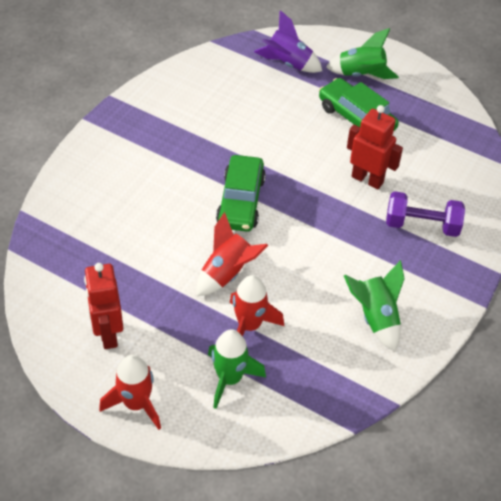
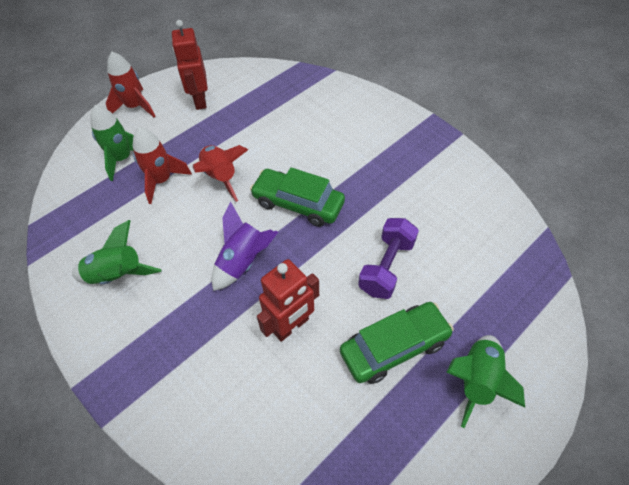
camera: 110 degrees right, 5 degrees up
red robot [84,263,123,349] -> red robot turned 105 degrees counterclockwise [172,20,208,110]
purple rocket [254,10,322,73] -> purple rocket moved to [212,202,278,291]
purple dumbbell [386,191,465,237] -> purple dumbbell moved to [358,218,419,299]

